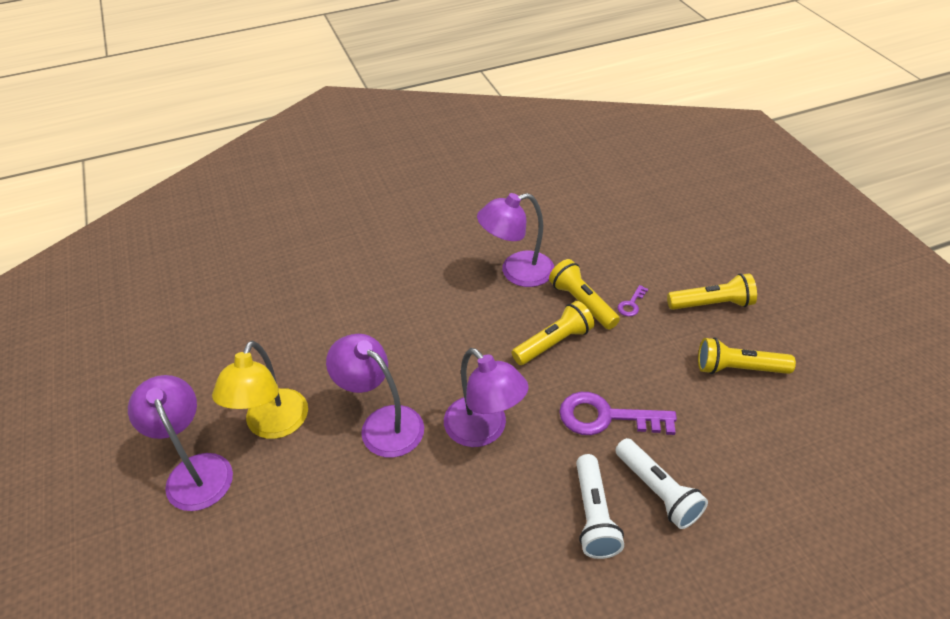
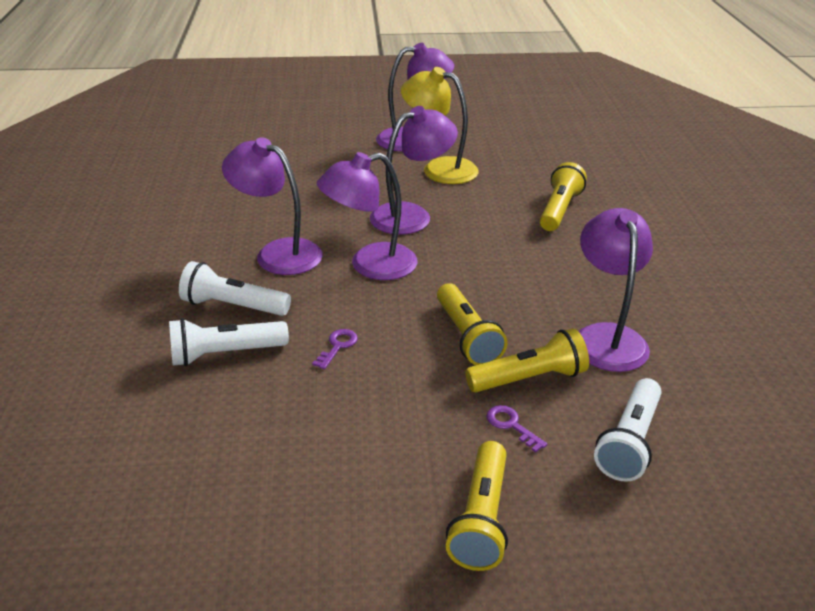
camera: 105 degrees right, 10 degrees down
purple key [559,392,677,435] -> purple key [312,329,358,369], size x0.46
yellow flashlight [698,337,796,374] -> yellow flashlight moved to [540,162,587,231]
none -> purple lamp [222,137,323,275]
none -> white flashlight [594,378,662,482]

